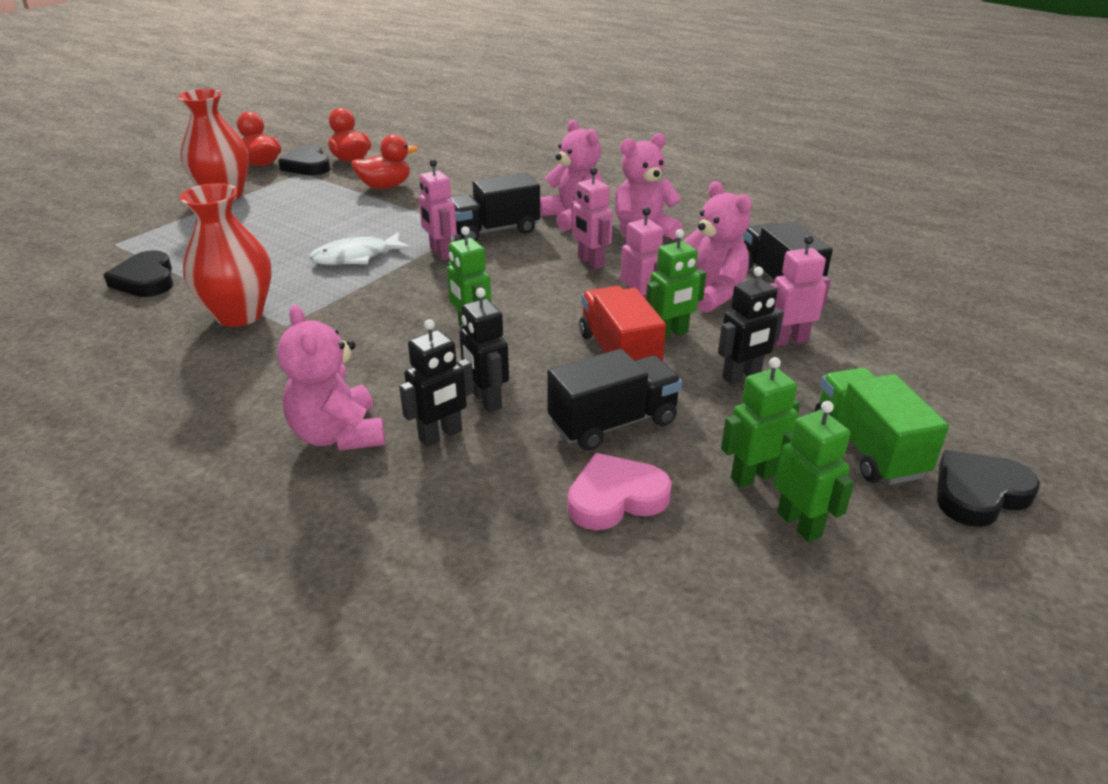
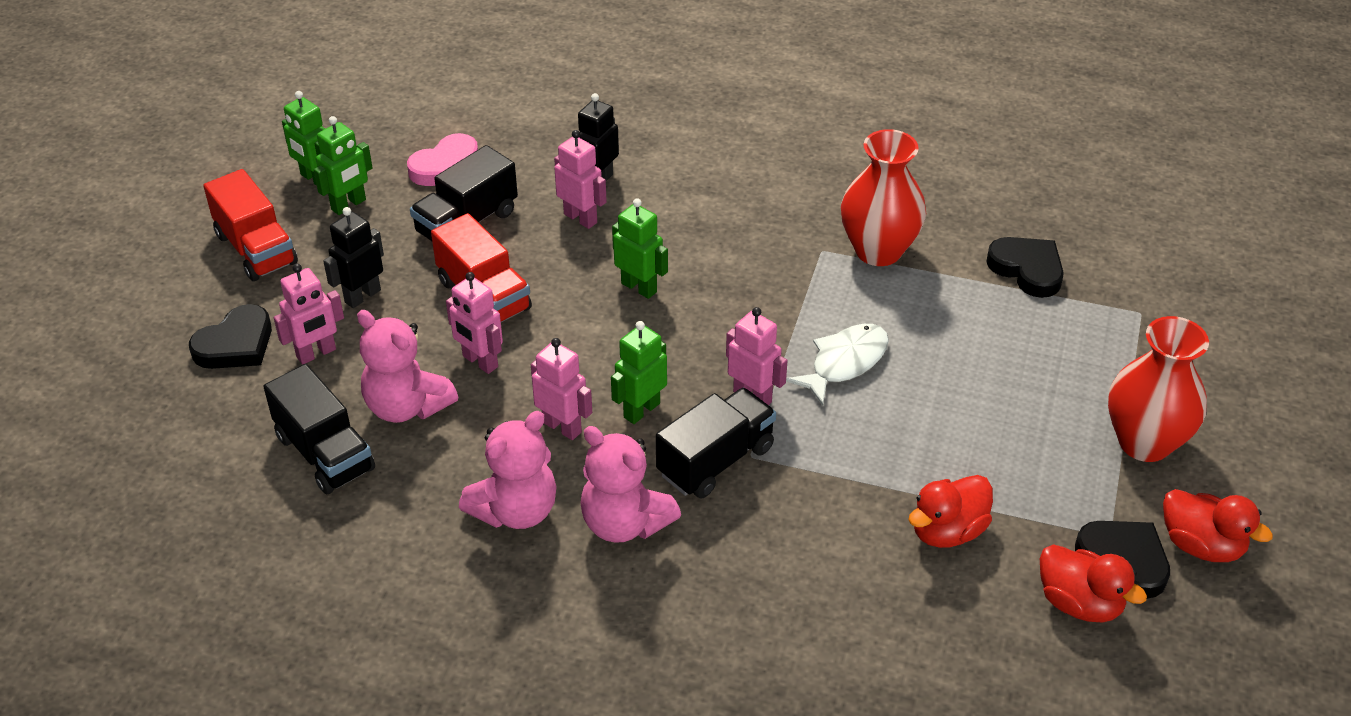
camera: 160 degrees right, 10 degrees up
pink teddy bear [278,305,385,451] -> none
black robot [459,288,509,412] -> pink robot [554,130,607,229]
green robot [646,229,706,339] -> green robot moved to [611,321,667,424]
green truck [815,367,949,485] -> red truck [203,169,298,281]
black heart [937,450,1040,527] -> black heart moved to [189,304,272,369]

